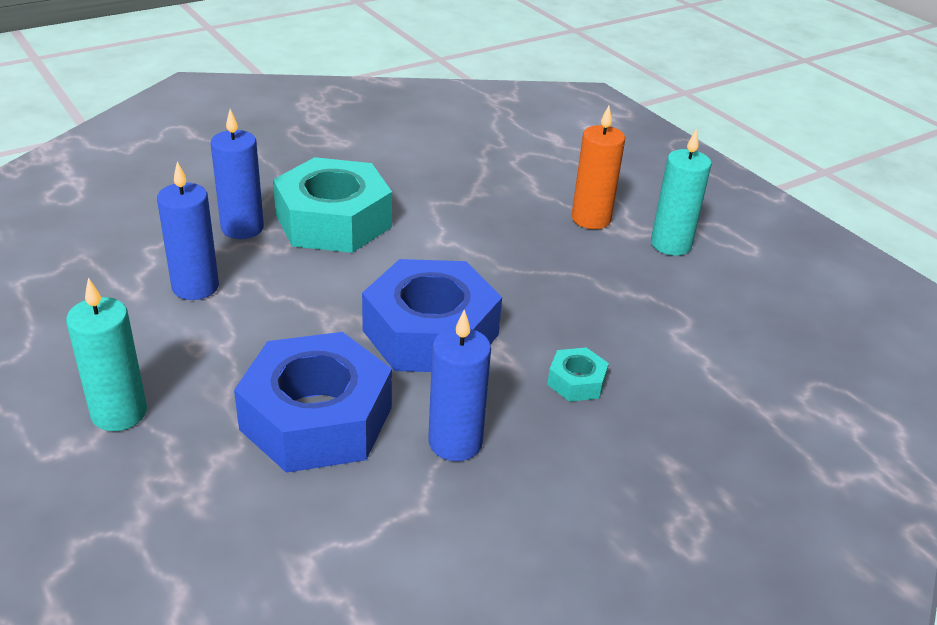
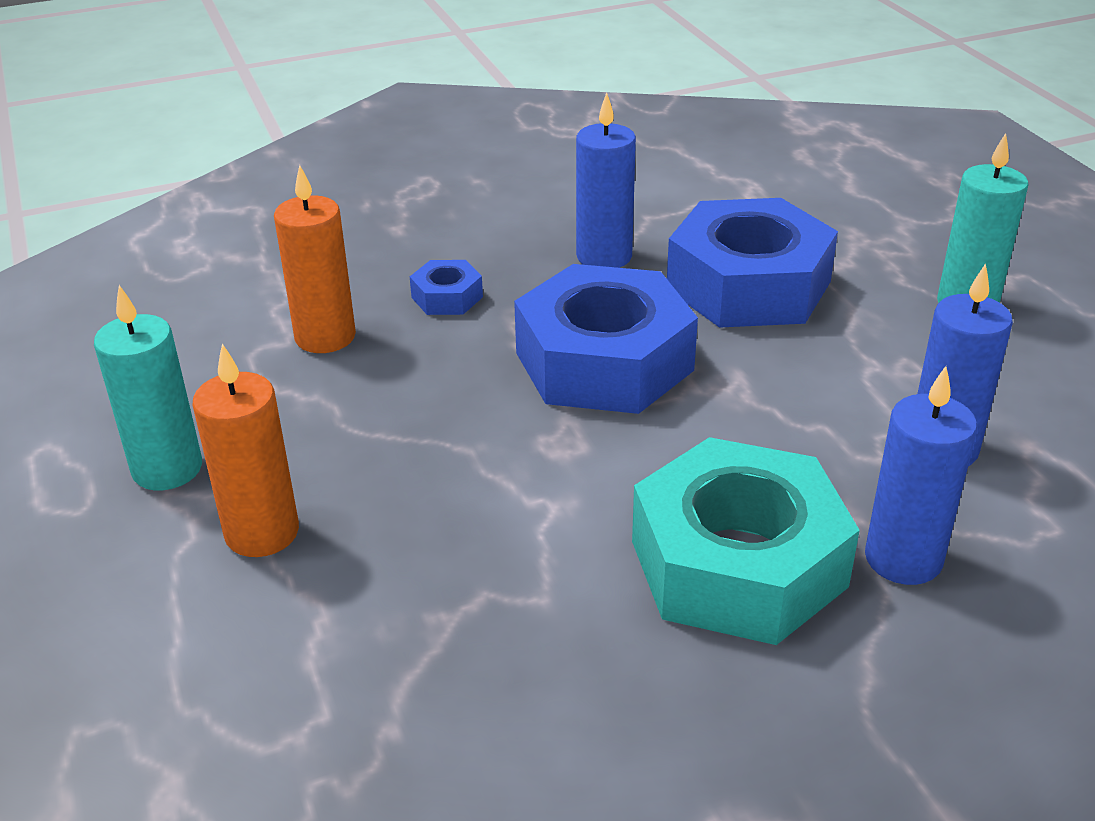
camera: 165 degrees left, 0 degrees up
turquoise nut [547,348,609,402] -> blue nut [410,260,483,315]
none -> orange candle [274,165,356,353]

